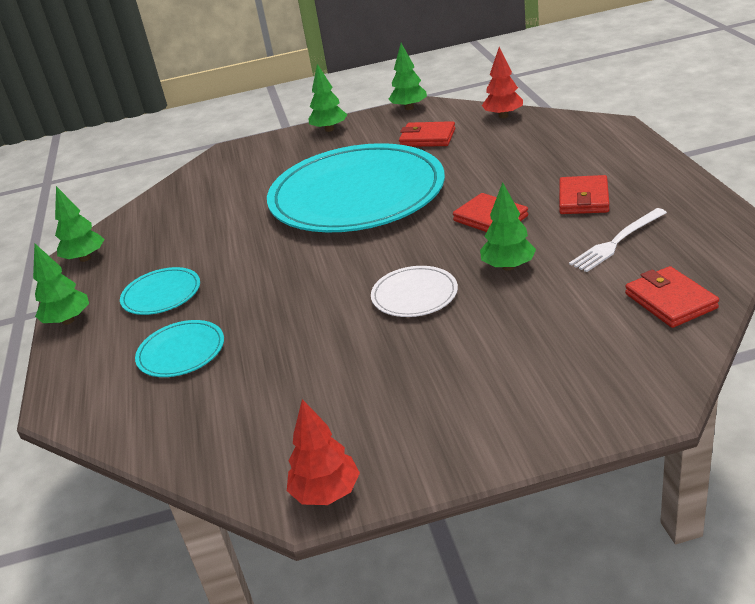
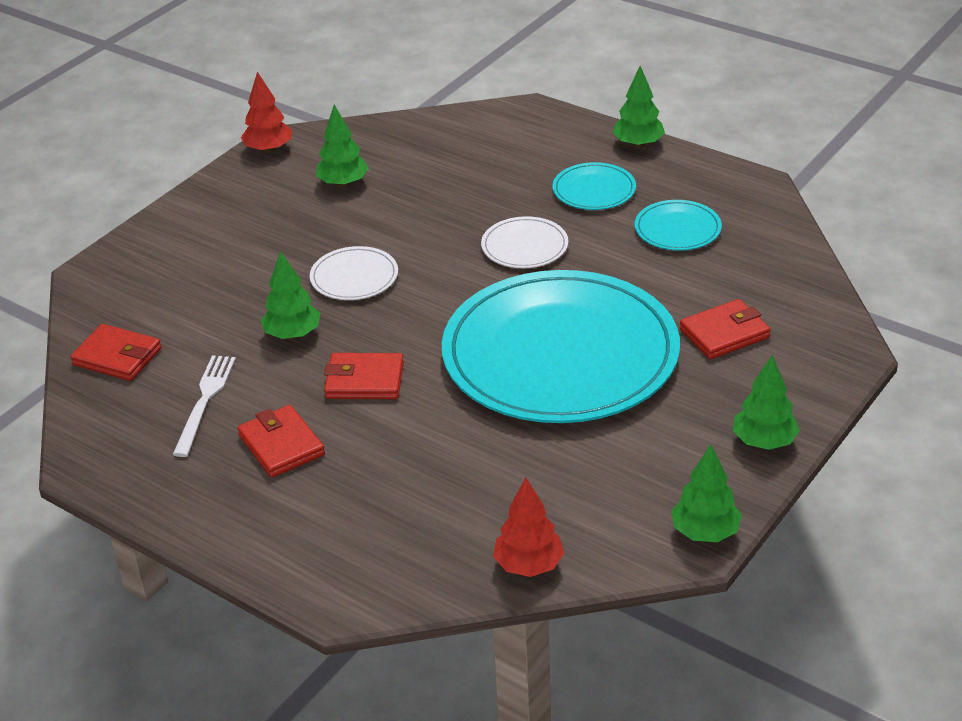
camera: 135 degrees right, 5 degrees up
green tree [55,186,104,262] -> green tree moved to [316,105,369,187]
turquoise plate [135,320,224,377] -> turquoise plate moved to [635,200,722,251]
red wallet [399,121,455,147] -> red wallet moved to [680,299,771,359]
none -> white plate [481,216,568,268]

